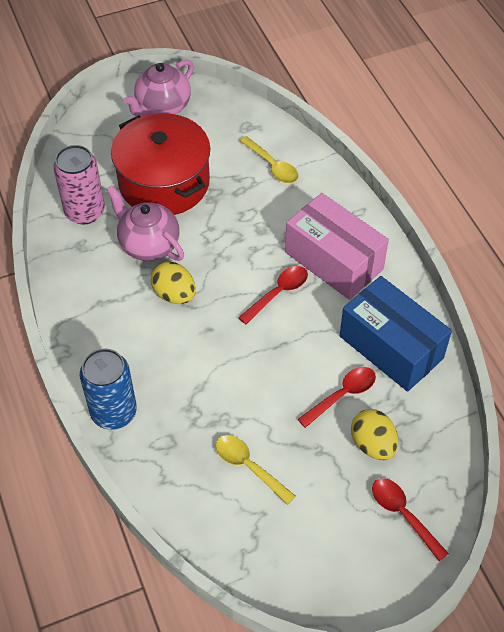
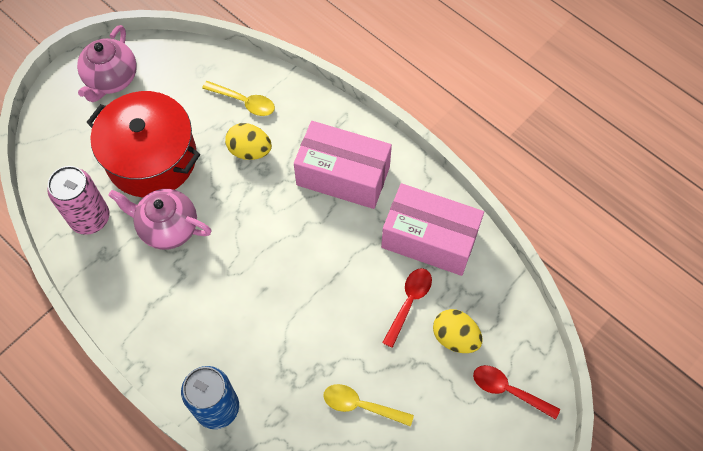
camera: 25 degrees left, 10 degrees up
yellow egg [151,262,196,304] -> yellow egg moved to [225,123,272,160]
red spoon [238,266,308,324] -> none
blue box [340,276,452,392] -> pink box [381,183,484,276]

